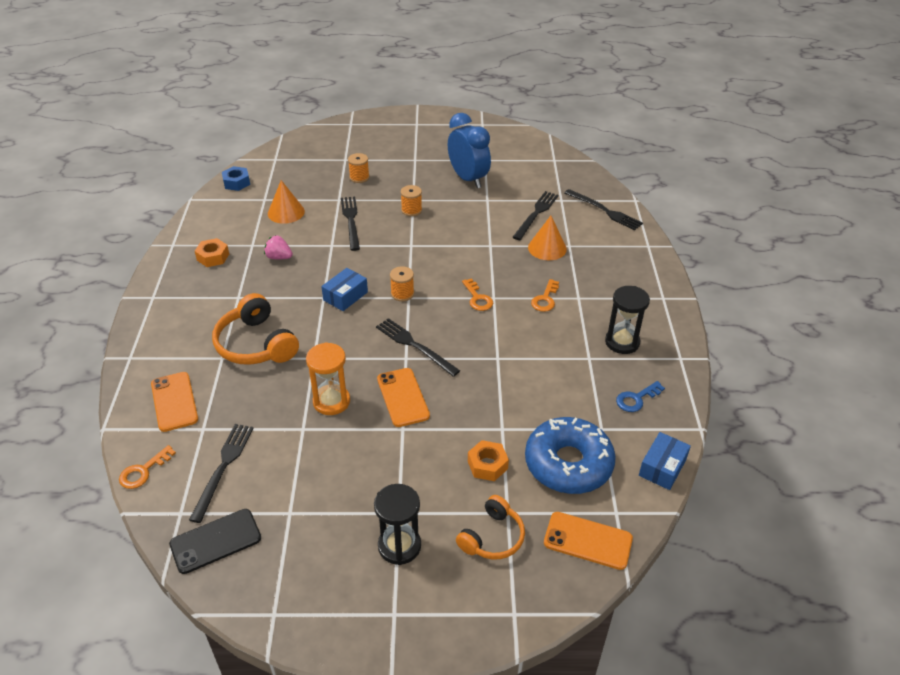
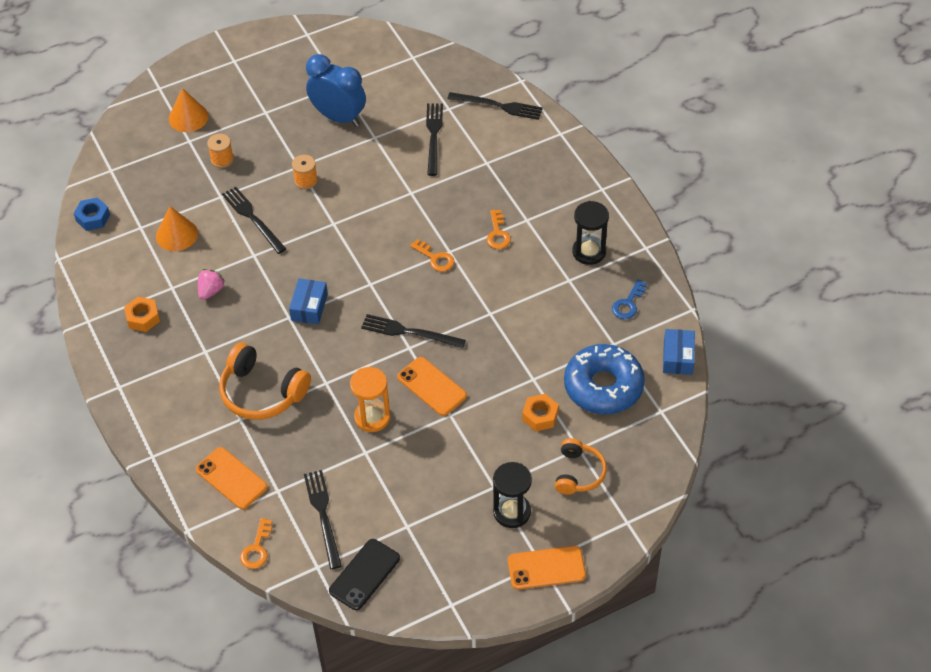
camera: 25 degrees left, 10 degrees up
pink strawberry [264,235,293,259] -> pink strawberry turned 120 degrees clockwise [198,269,225,300]
orange spool [390,266,414,301] -> none
orange cone [528,216,567,260] -> orange cone moved to [169,88,209,132]
orange phone [544,512,633,570] -> orange phone moved to [508,546,586,590]

